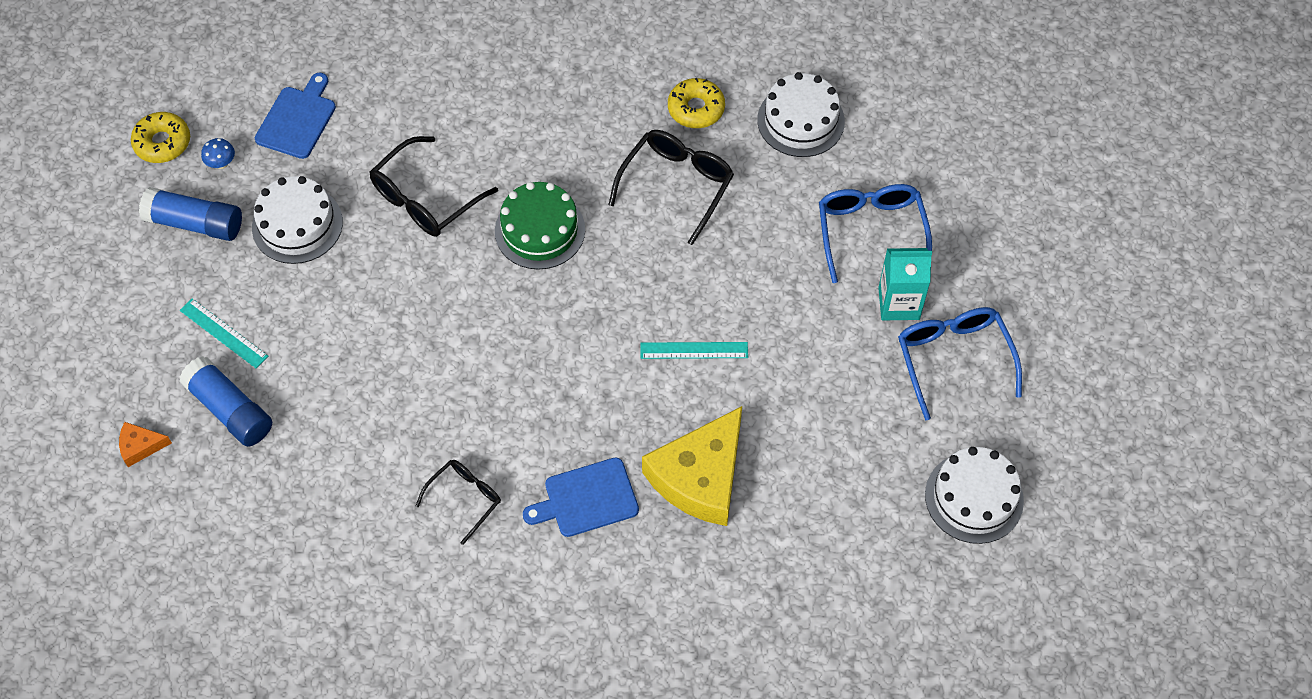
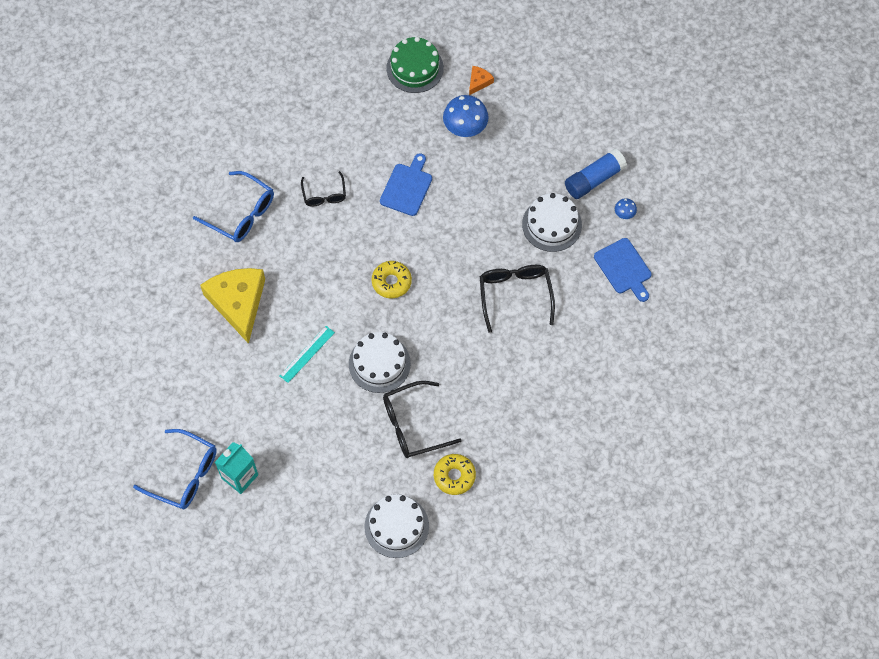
camera: 130 degrees right, 5 degrees up
yellow donut [131,112,190,163] -> yellow donut moved to [372,261,412,298]
blue glue stick [179,356,272,446] -> blue mushroom [443,95,488,137]
turquoise ruler [180,299,268,368] -> none
green cake [495,182,585,270] -> green cake moved to [386,37,444,93]
blue cutting board [523,458,639,537] -> blue cutting board moved to [380,153,432,216]
black glasses [608,130,734,245] -> black glasses turned 90 degrees clockwise [383,381,462,458]
blue glasses [819,184,932,283] -> blue glasses moved to [193,171,274,242]
white cake [925,447,1024,544] -> white cake moved to [349,332,411,393]

